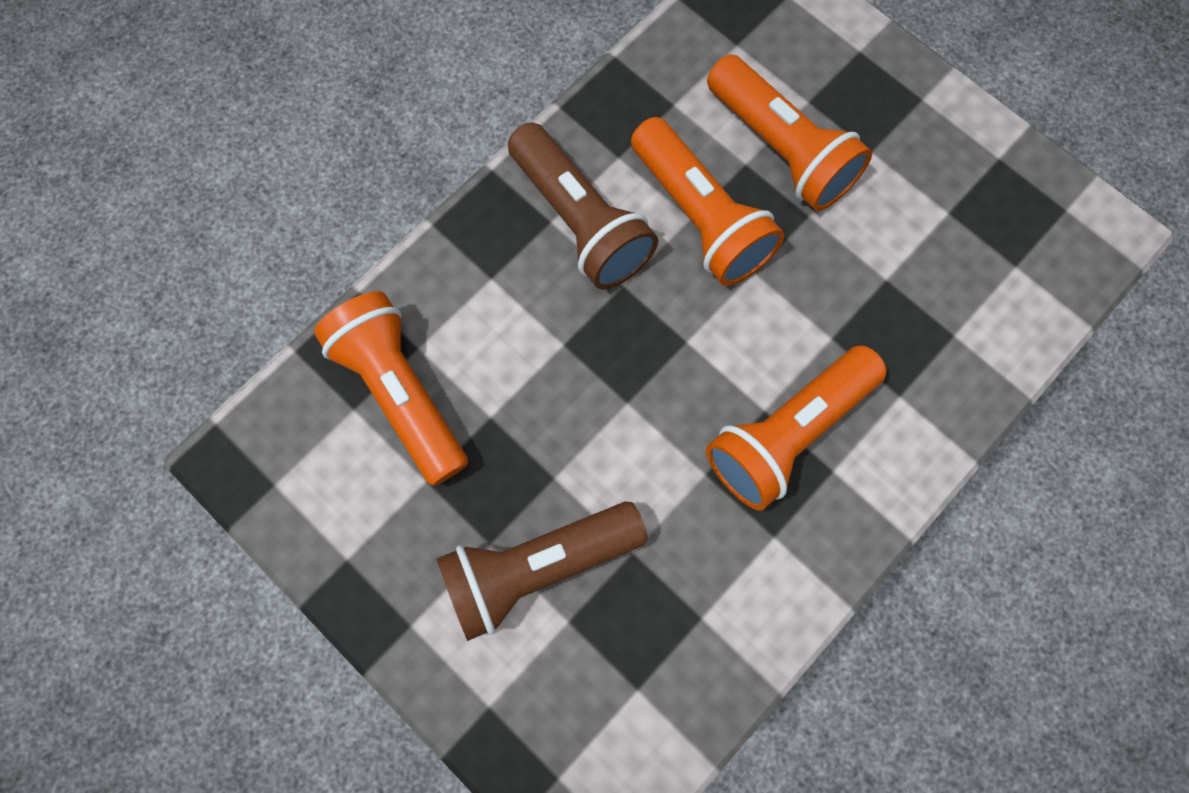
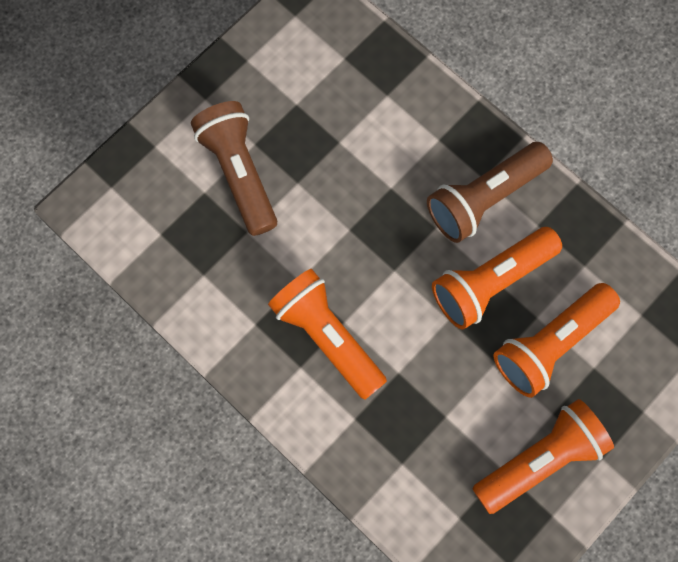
camera: 90 degrees right, 0 degrees up
orange flashlight [314,291,468,486] -> orange flashlight moved to [472,399,614,514]

